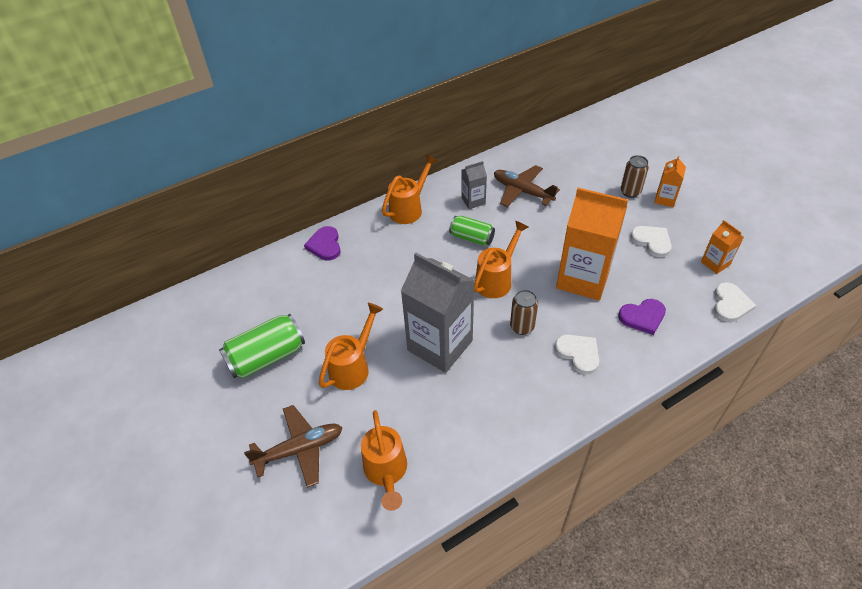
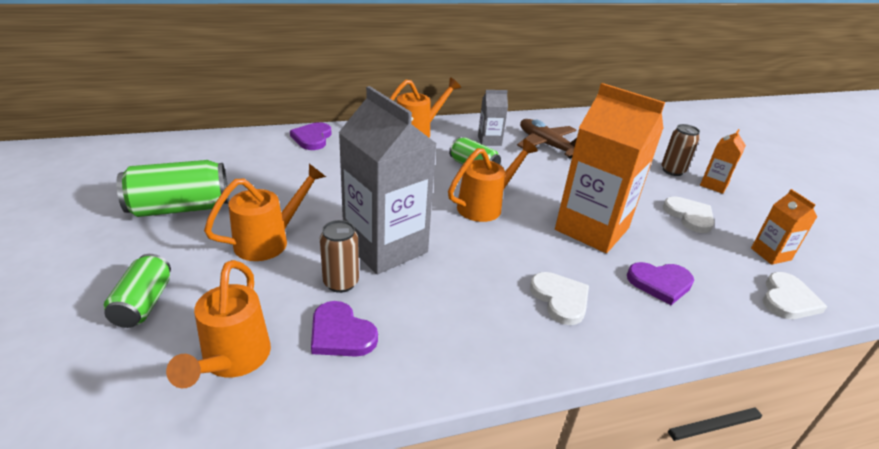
camera: 10 degrees right, 15 degrees down
brown plane [244,405,343,488] -> green can [104,254,171,328]
brown can [510,290,538,335] -> brown can moved to [320,220,359,293]
none -> purple heart [311,301,378,357]

